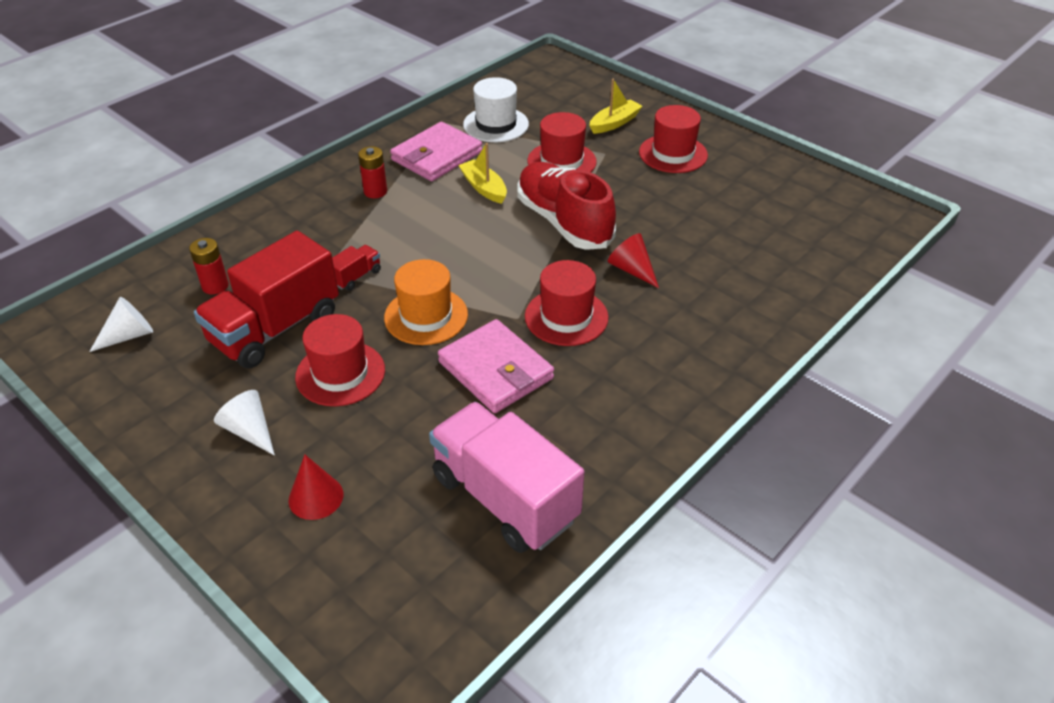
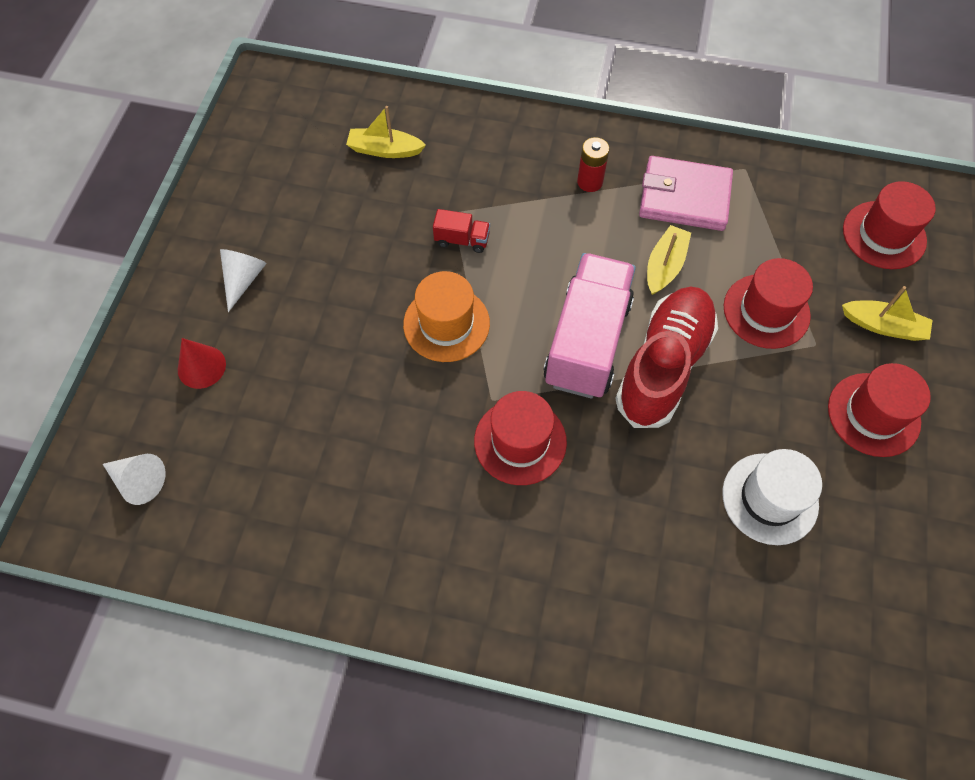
camera: 60 degrees right, 20 degrees up
white cone [89,297,153,352] -> white cone moved to [103,454,166,505]
red battery [189,238,229,294] -> yellow boat [346,106,426,158]
red truck [194,231,339,368] -> none
red hat [295,314,385,406] -> red hat moved to [843,181,936,269]
pink truck [429,402,585,553] -> pink truck moved to [543,253,636,399]
pink wallet [438,319,554,413] -> none
white hat [463,77,529,142] -> white hat moved to [722,449,822,545]
red cone [608,233,659,288] -> none

